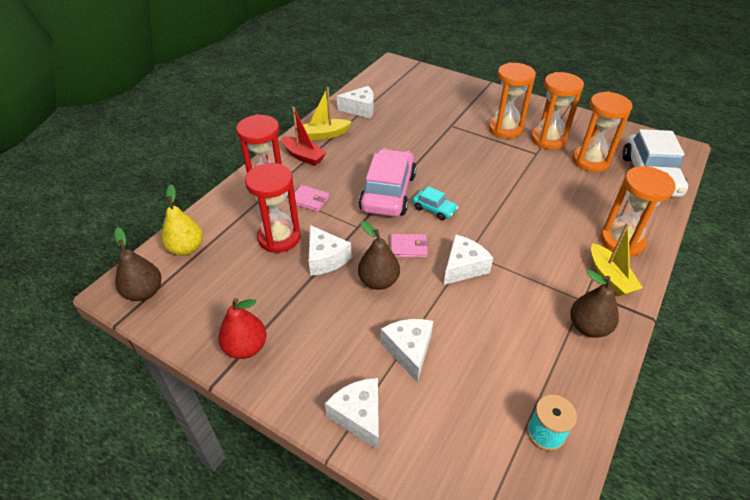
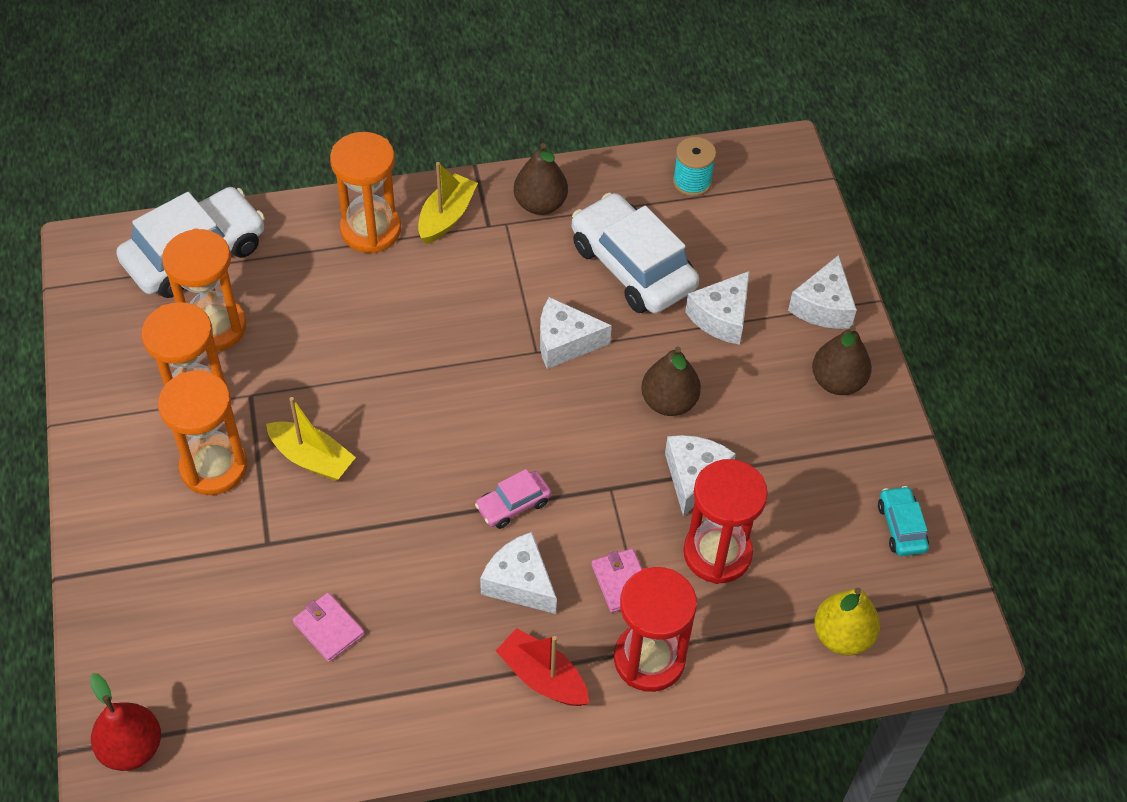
camera: 135 degrees left, 10 degrees up
brown pear [114,227,161,301] -> brown pear moved to [812,325,872,395]
red pear [218,298,266,359] -> red pear moved to [90,673,161,771]
red boat [281,107,327,166] -> red boat turned 45 degrees counterclockwise [496,628,589,706]
yellow boat [303,87,351,140] -> yellow boat moved to [266,397,356,481]
white cheese [337,86,374,118] -> white cheese moved to [480,532,557,614]
pink car [359,149,416,217] -> pink car [475,469,551,529], size x0.47
pink wallet [391,234,428,257] -> pink wallet moved to [293,592,365,662]
turquoise car [413,186,458,221] -> turquoise car moved to [878,486,929,556]
none -> white car [572,193,699,313]

